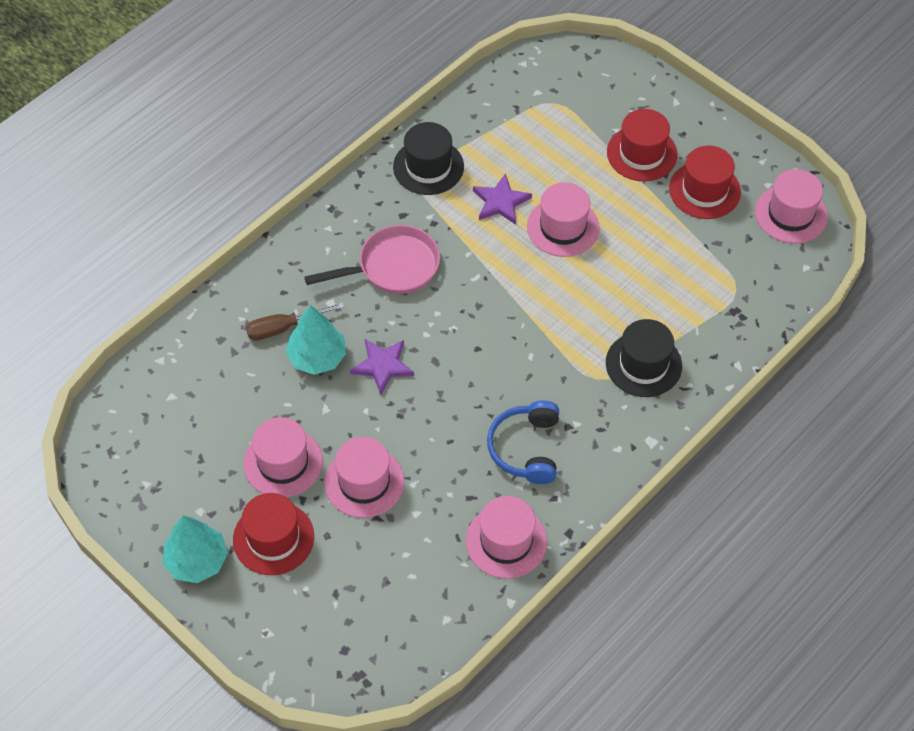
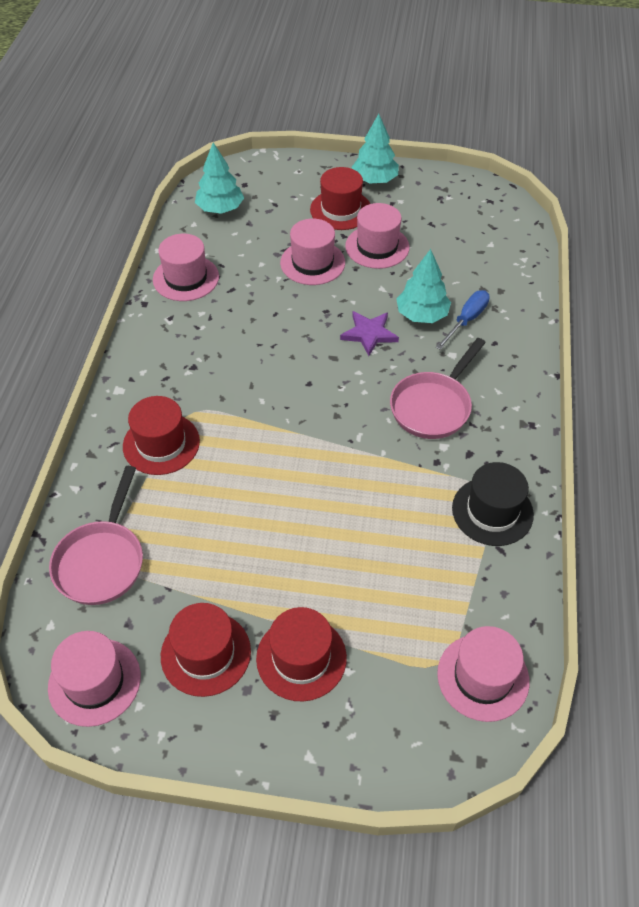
camera: 145 degrees right, 5 degrees down
brown screwdriver [246,302,344,340] -> blue screwdriver [436,290,490,350]
purple star [473,173,532,225] -> none
blue headphones [487,400,559,484] -> none
pink hat [527,182,600,257] -> pink hat moved to [437,626,530,722]
black hat [606,319,682,397] -> red hat [123,396,200,475]
none -> pink pan [49,466,143,605]
none -> turquoise tree [195,142,244,214]

